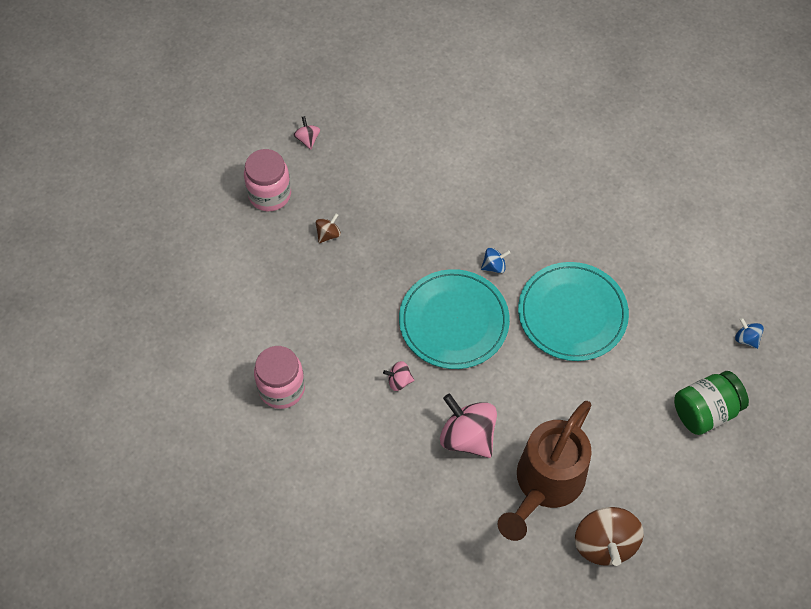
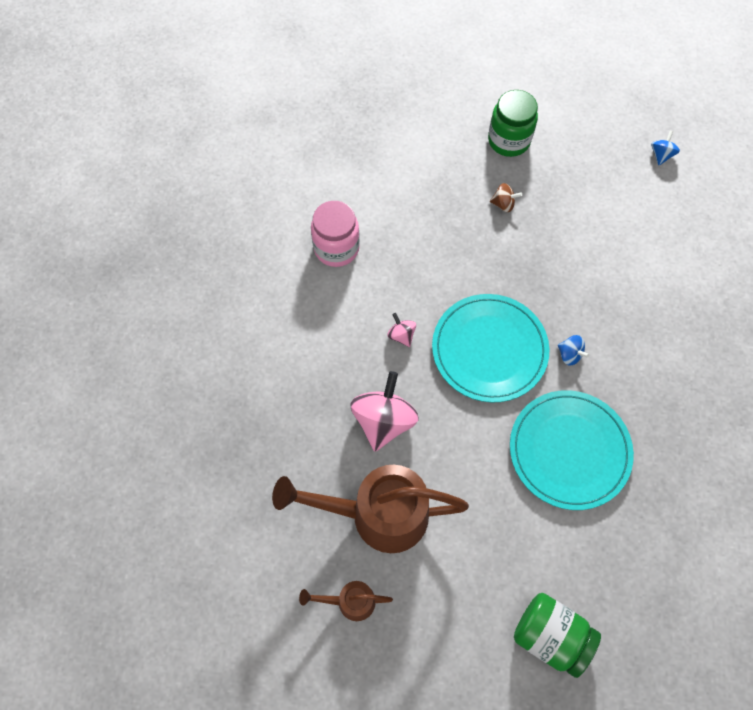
camera: 60 degrees right, 5 degrees up
pink jar [244,149,291,211] -> green jar [488,90,538,157]
pink spinning top [294,116,320,150] -> none
brown spinning top [575,507,644,566] -> brown watering can [299,581,393,621]
blue spinning top [735,318,764,349] -> blue spinning top moved to [651,131,680,165]

